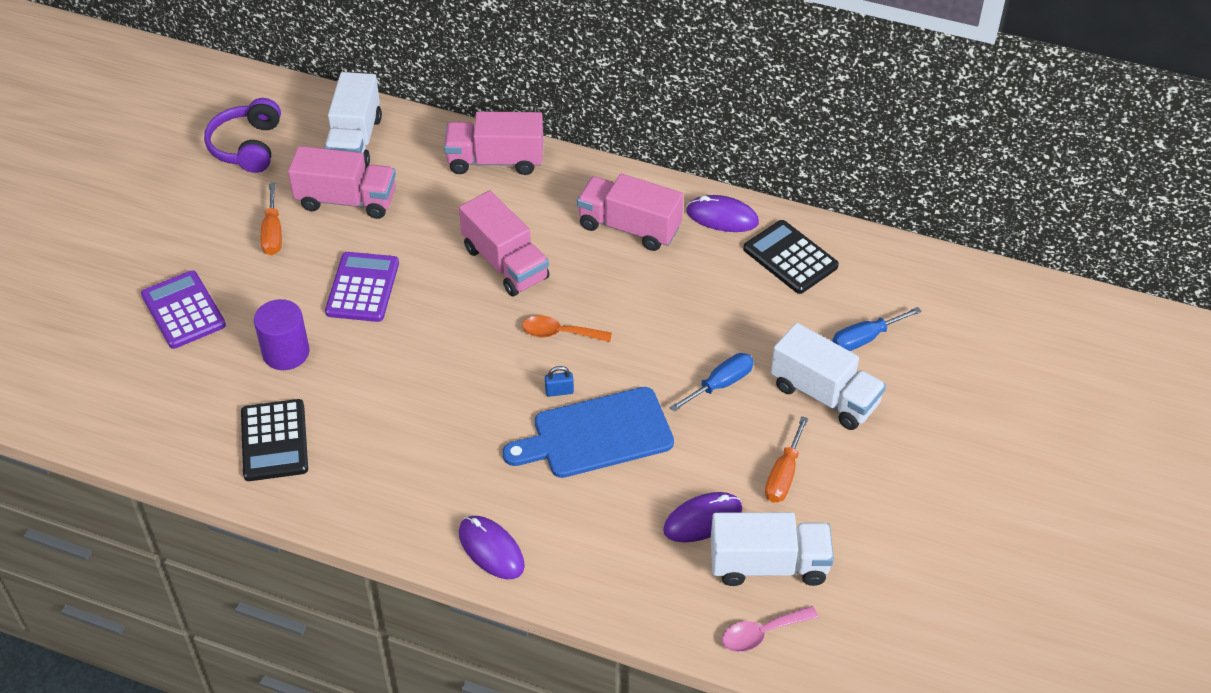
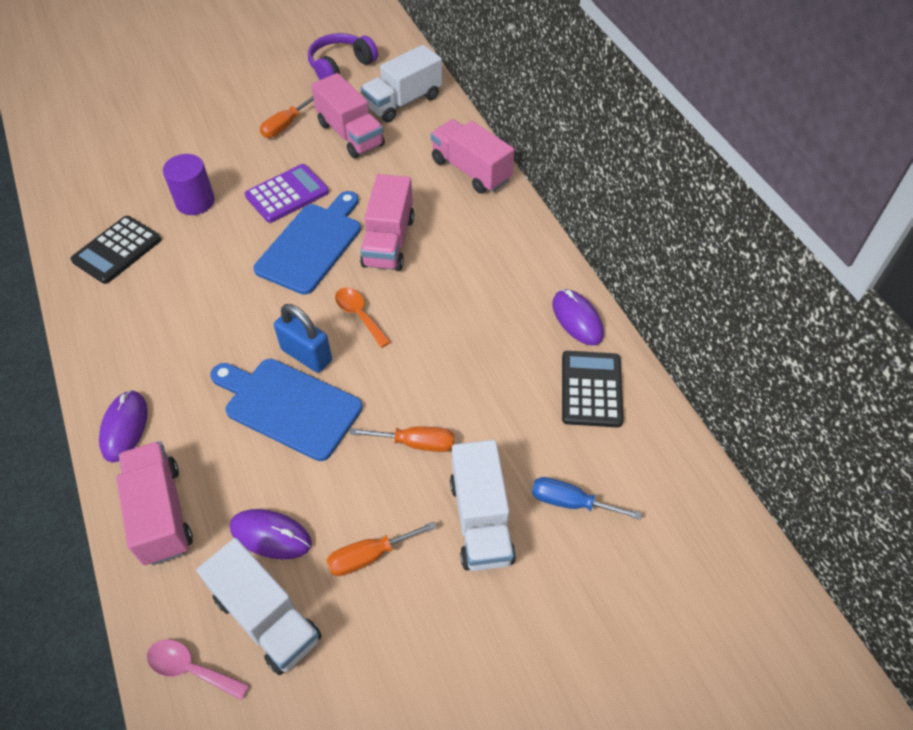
camera: 45 degrees right, 5 degrees up
purple calculator [141,270,226,349] -> none
blue padlock [545,366,574,397] -> blue padlock [274,304,332,373], size x2.06
pink truck [577,174,683,251] -> pink truck moved to [116,441,193,565]
blue screwdriver [669,353,754,412] -> orange screwdriver [350,426,454,452]
none -> blue cutting board [253,191,361,295]

